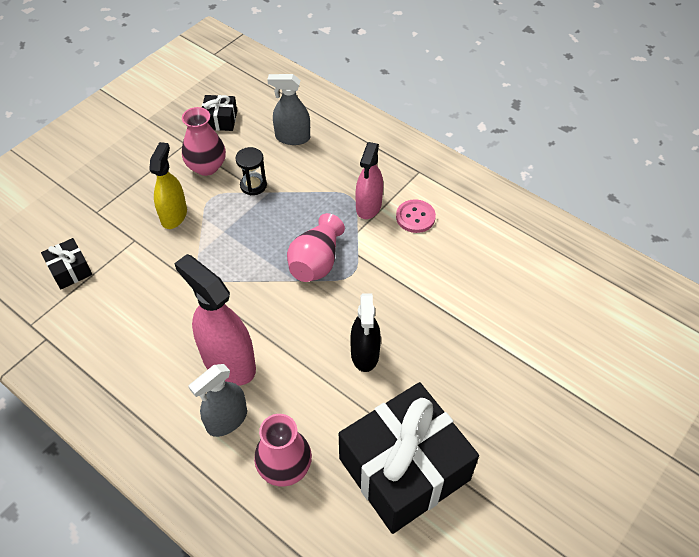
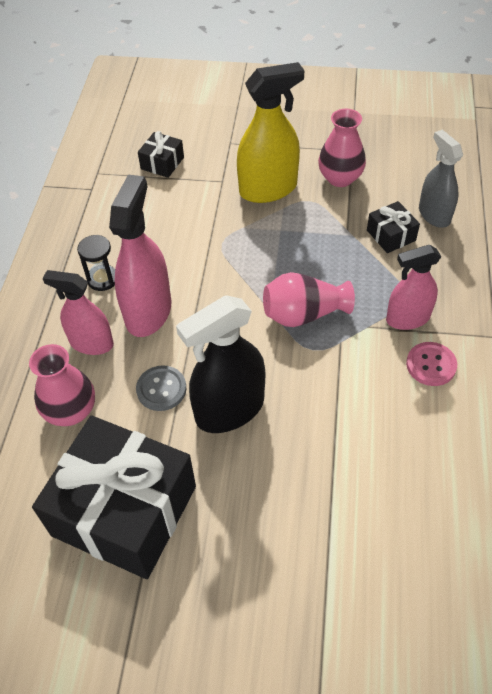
camera: 60 degrees right, 0 degrees up
yellow spray bottle [149,142,187,229] -> yellow spray bottle [237,62,304,203], size x1.52
grey spray bottle [188,364,247,437] -> pink spray bottle [42,270,114,355]
black gift [202,95,237,131] -> black gift moved to [367,201,420,253]
black hourglass [235,147,267,195] -> black hourglass moved to [77,235,115,291]
black spray bottle [350,293,381,372] -> black spray bottle [176,295,265,433], size x1.52
none -> grey button [136,365,186,411]

